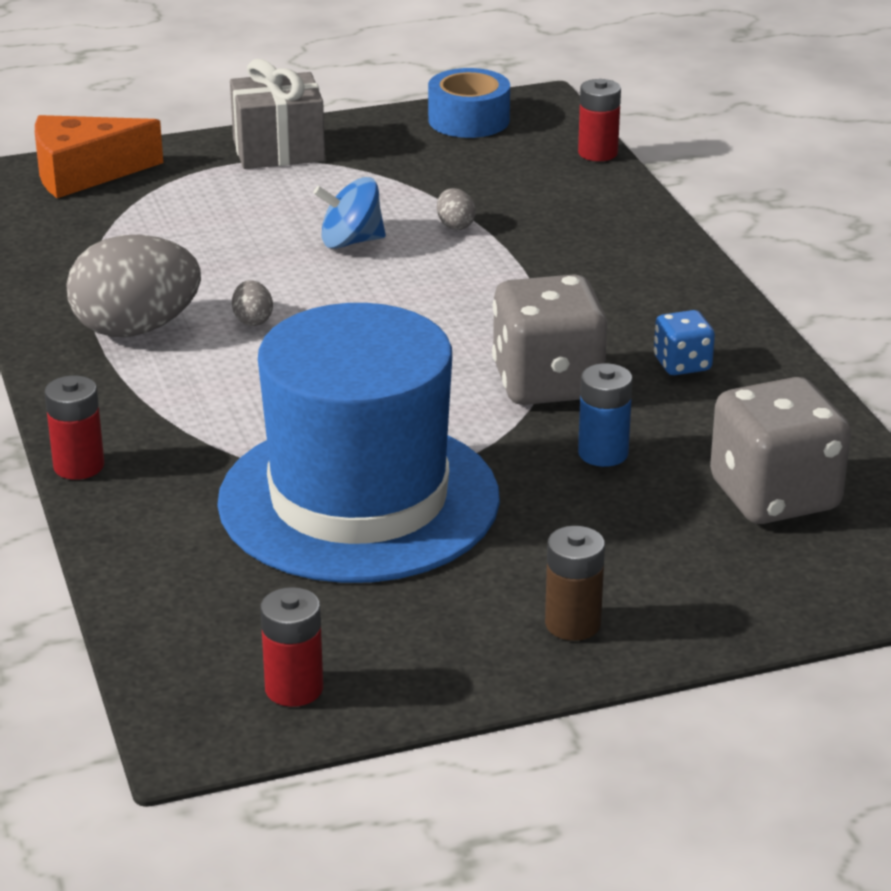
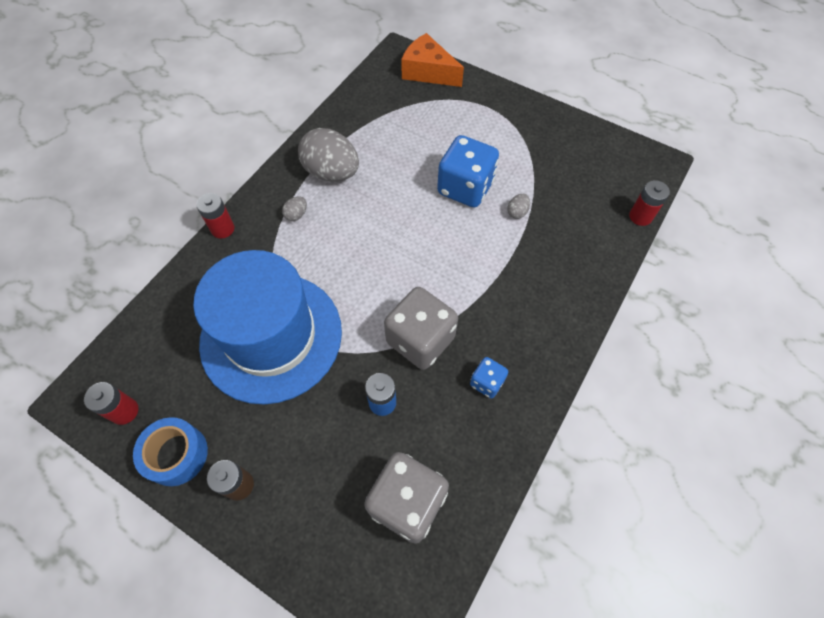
camera: 50 degrees right, 30 degrees up
grey gift [230,59,325,169] -> none
grey egg [232,280,273,326] -> grey egg moved to [282,196,307,221]
blue spinning top [313,177,386,249] -> blue dice [437,135,499,208]
blue tape [428,68,510,138] -> blue tape moved to [133,417,208,486]

